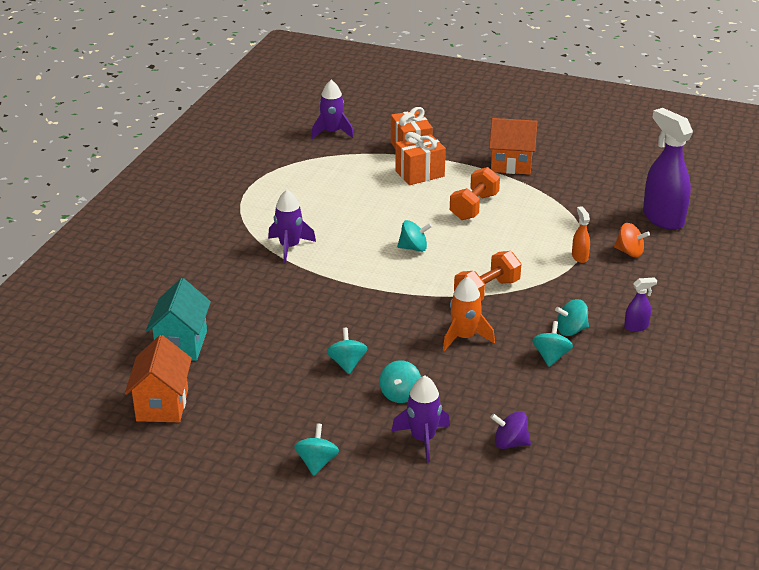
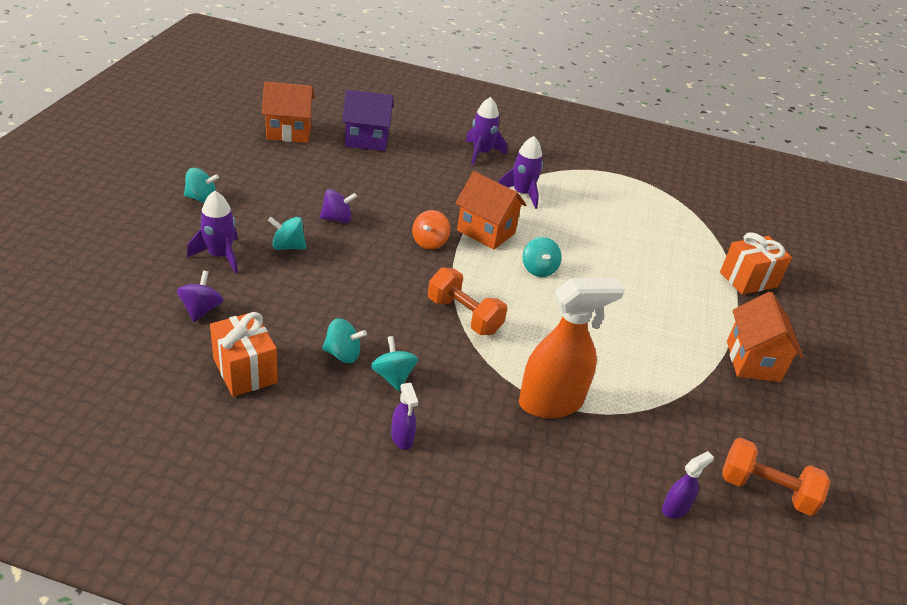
camera: 80 degrees right, 5 degrees up
turquoise house [146,278,211,361] -> purple house [342,90,394,151]
purple rocket [311,80,354,139] -> purple rocket moved to [466,97,507,165]
turquoise spinning top [326,328,368,374] -> purple spinning top [319,189,357,223]
orange gift [395,132,446,185] -> orange gift moved to [210,312,278,397]
orange rocket [443,277,495,351] -> none
orange dumbbell [450,167,500,220] -> orange dumbbell moved to [722,438,830,516]
orange spray bottle [572,206,590,263] -> orange spray bottle [519,278,625,418], size x2.24
orange spinning top [614,223,650,257] -> orange spinning top moved to [412,210,450,249]
purple spray bottle [643,108,693,230] -> purple spray bottle [662,451,714,519], size x0.45
none -> orange house [455,171,527,250]

